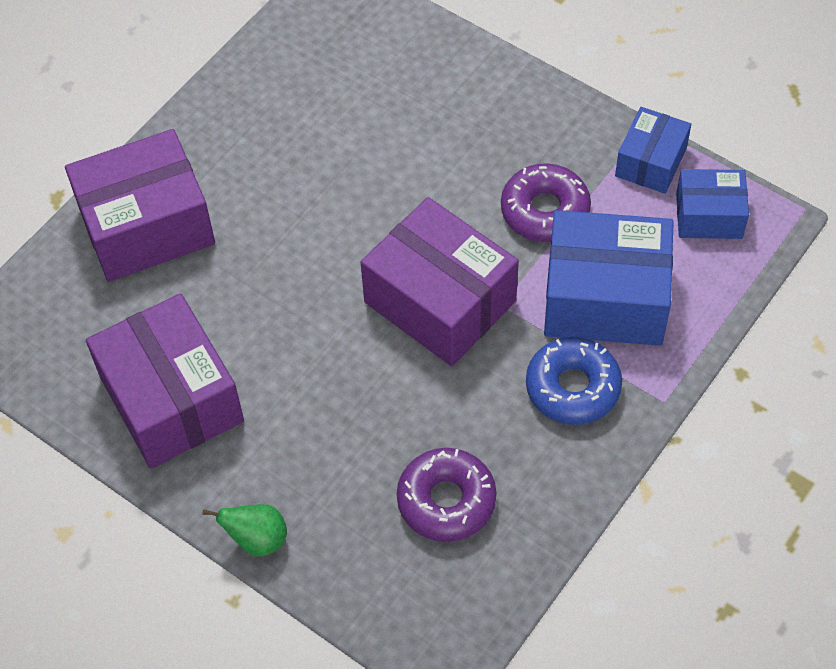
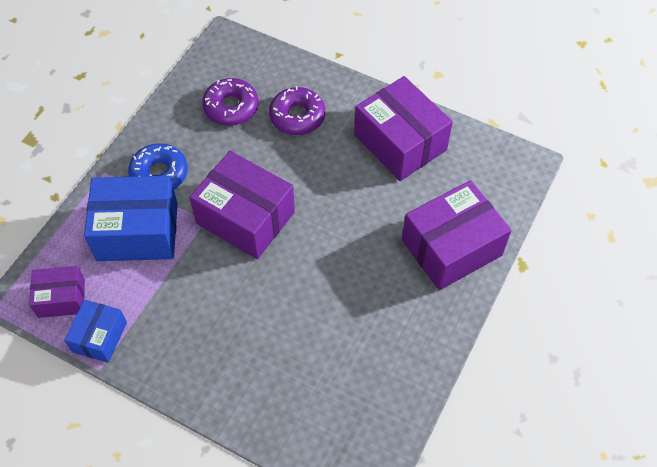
camera: 170 degrees right, 0 degrees up
green pear [203,504,287,556] -> none
purple donut [501,163,591,242] -> purple donut moved to [269,86,325,135]
blue box [676,169,749,239] -> purple box [29,266,85,318]

